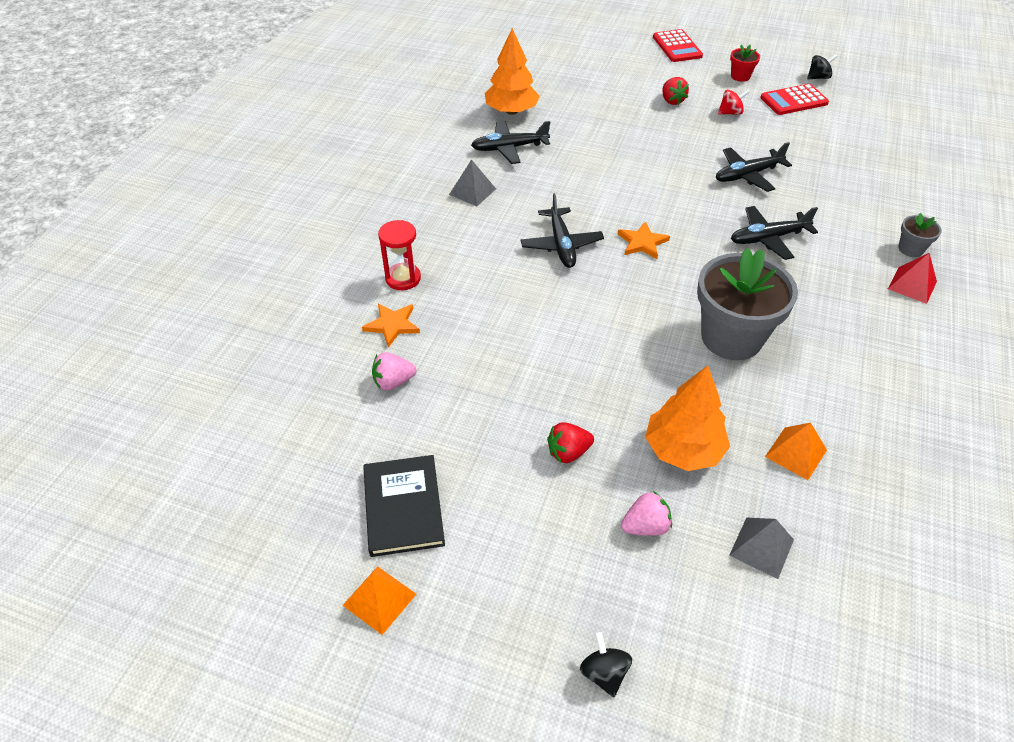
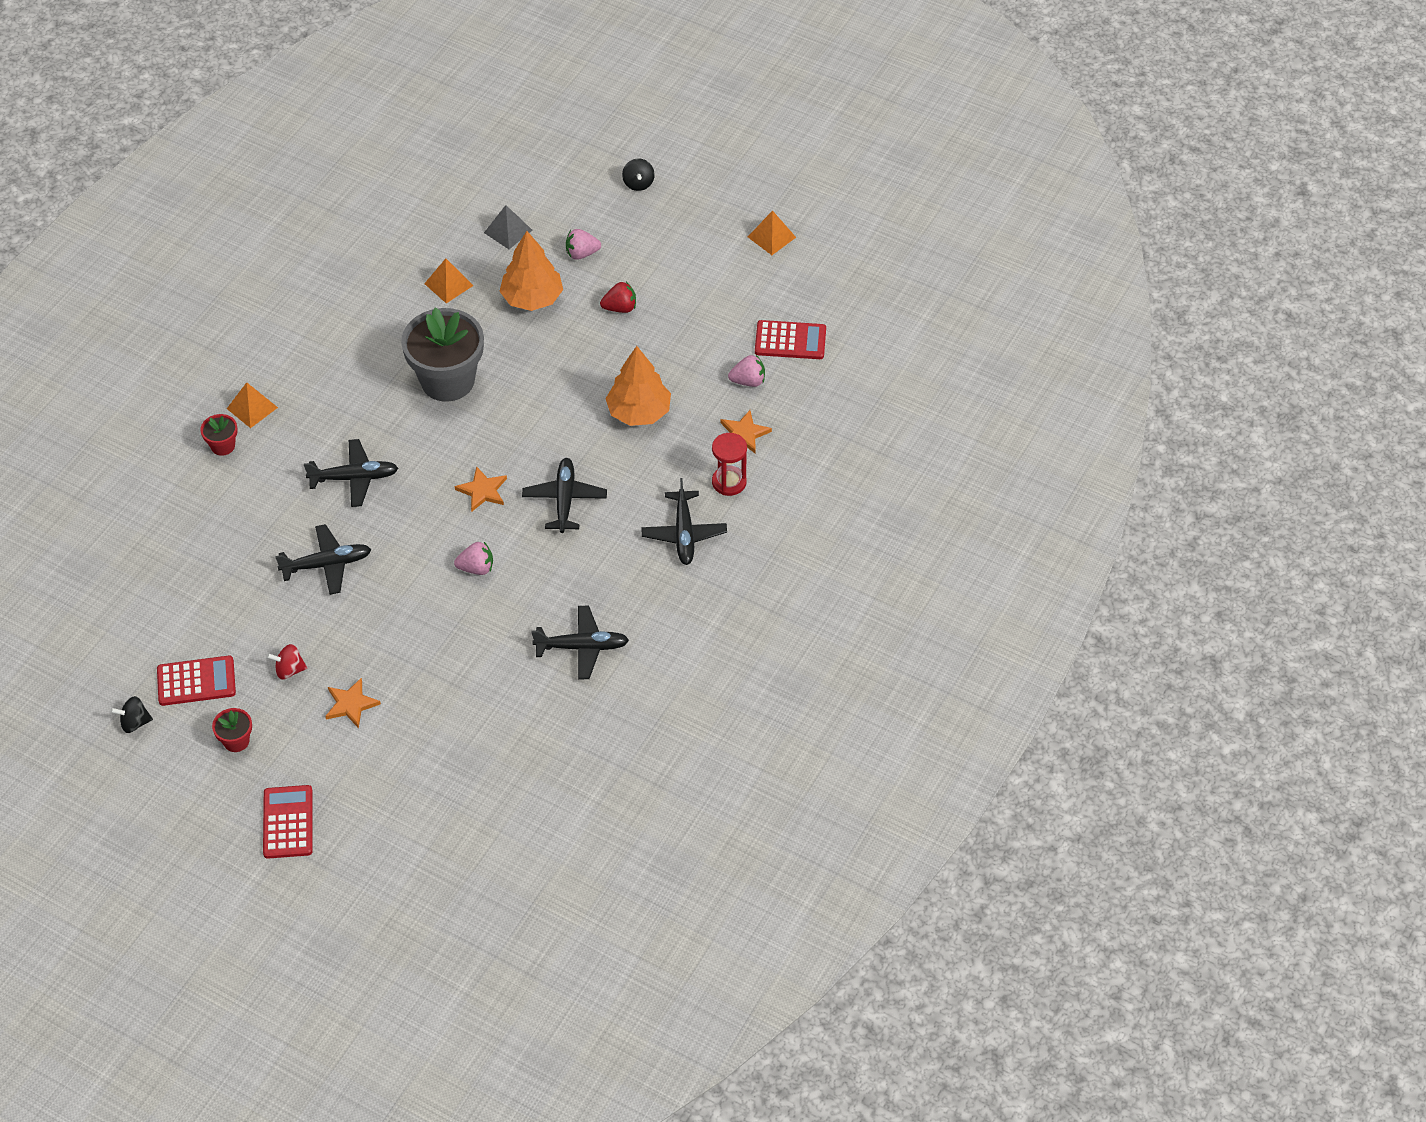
camera: 170 degrees left, 5 degrees up
black book [363,455,445,557] -> none
grey pyramid [449,159,496,206] -> none
orange tree [485,28,540,115] -> orange tree moved to [605,346,671,426]
red strawberry [662,77,689,105] -> orange star [325,678,381,728]
red pyramid [888,253,937,304] -> orange pyramid [227,382,278,428]
grey flower pot [898,212,942,257] -> red flower pot [200,414,238,456]
none -> pink strawberry [454,542,493,575]
none -> black plane [641,478,727,565]
none -> red calculator [755,320,826,359]

